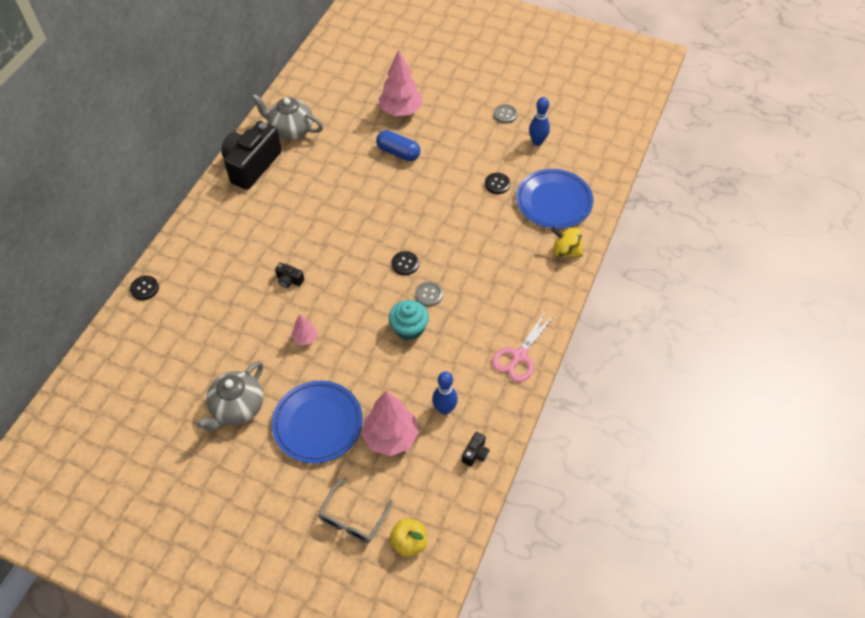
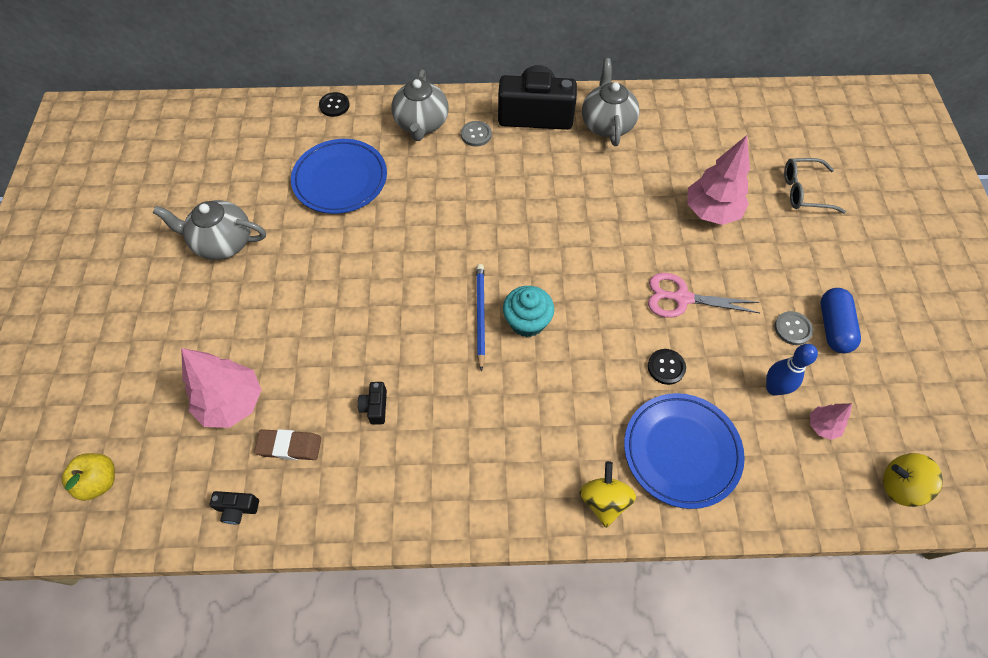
camera: 65 degrees right, 5 degrees up
blue plate [272,381,363,463] -> blue plate moved to [291,139,387,214]
black camera [275,263,304,288] -> black camera moved to [358,382,387,425]
pink tree [291,314,317,345] -> pink tree moved to [810,403,852,440]
grey glasses [318,478,393,543] -> grey glasses moved to [784,158,846,213]
blue capsule [376,130,420,161] -> blue capsule moved to [821,288,861,353]
turquoise cupcake [389,300,429,341] -> turquoise cupcake moved to [503,286,554,337]
black button [392,251,419,275] -> blue pencil [476,264,485,372]
grey button [415,281,443,306] -> grey button moved to [461,121,492,146]
blue bowling pin [432,371,458,415] -> brown eraser [254,429,321,460]
pink scissors [492,310,555,382] -> pink scissors moved to [648,273,760,318]
none -> grey teapot [391,69,449,141]
none -> yellow spinning top [883,453,943,507]

